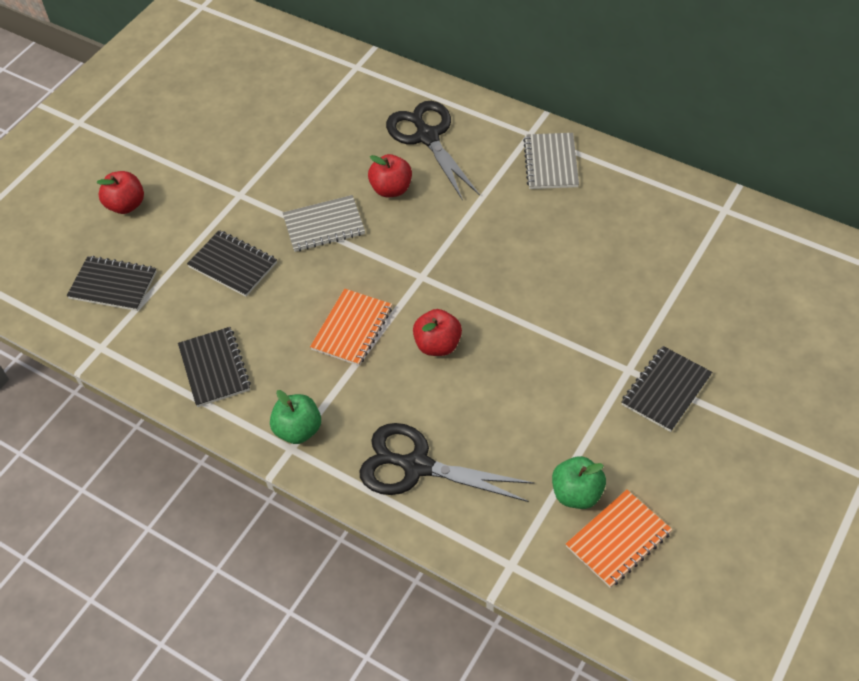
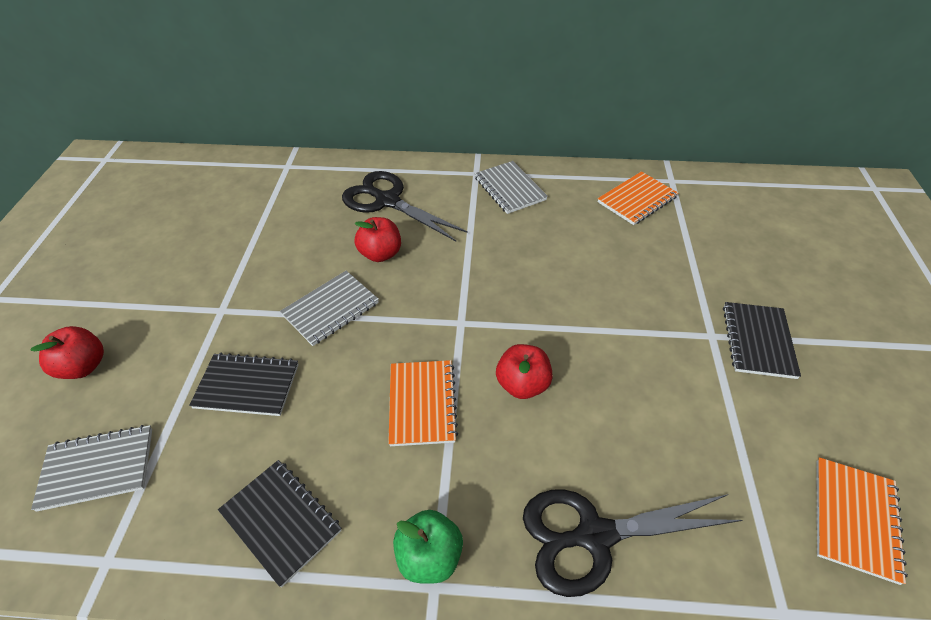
camera: 30 degrees left, 5 degrees down
black notebook [67,256,157,311] -> grey notebook [31,425,152,512]
green apple [552,456,606,509] -> none
none -> orange notebook [598,171,678,225]

